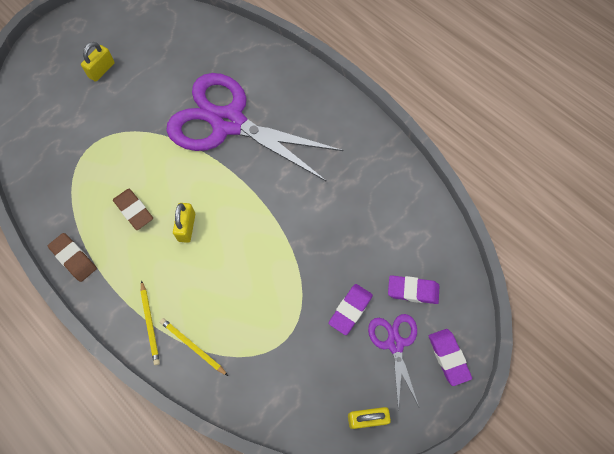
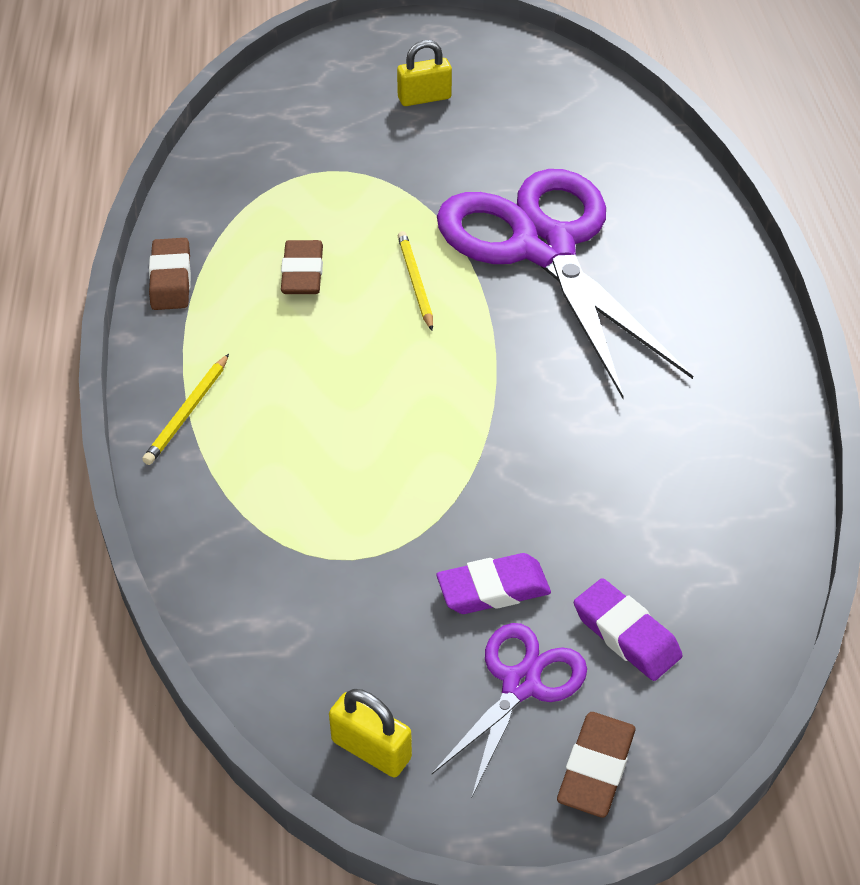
camera: 40 degrees right, 20 degrees down
yellow pencil [160,318,228,376] -> yellow pencil moved to [398,231,433,331]
yellow padlock [173,203,195,243] -> none
purple eraser [429,329,472,386] -> brown eraser [557,712,635,818]

